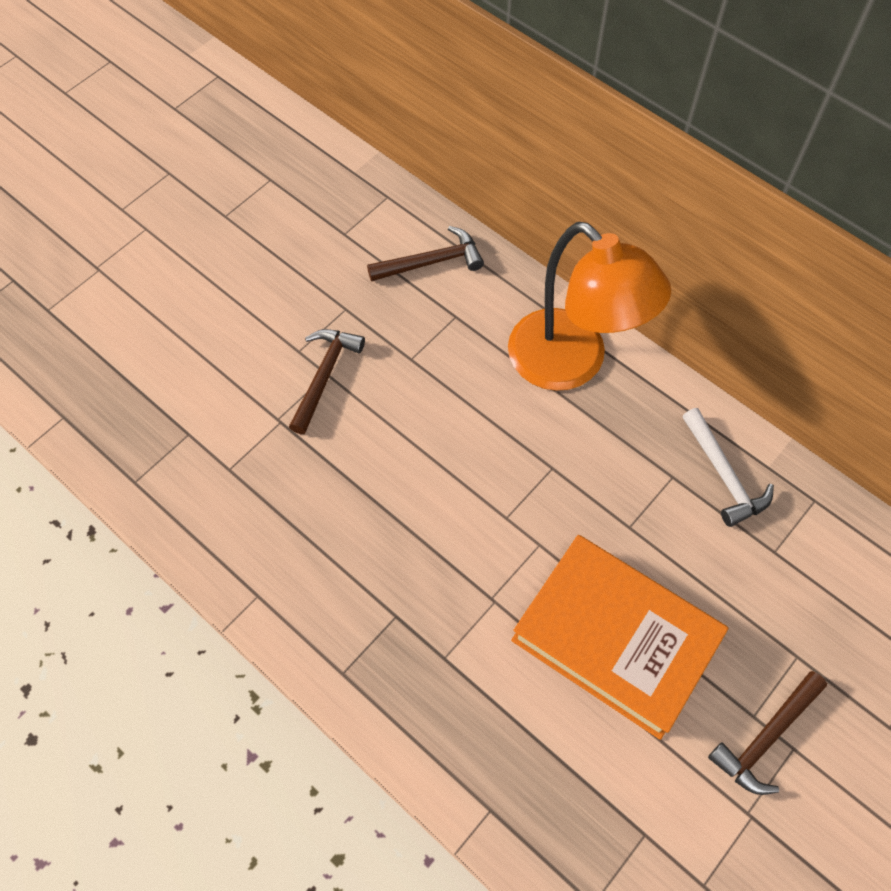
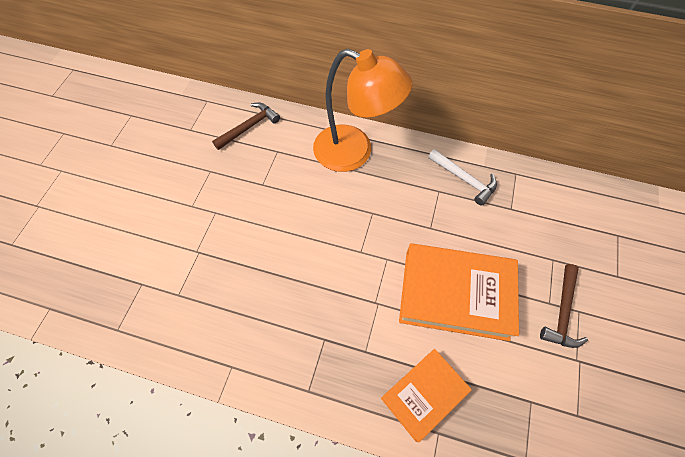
camera: 25 degrees left, 0 degrees up
brown hammer [289,329,365,434] -> none
none -> orange book [381,349,472,442]

